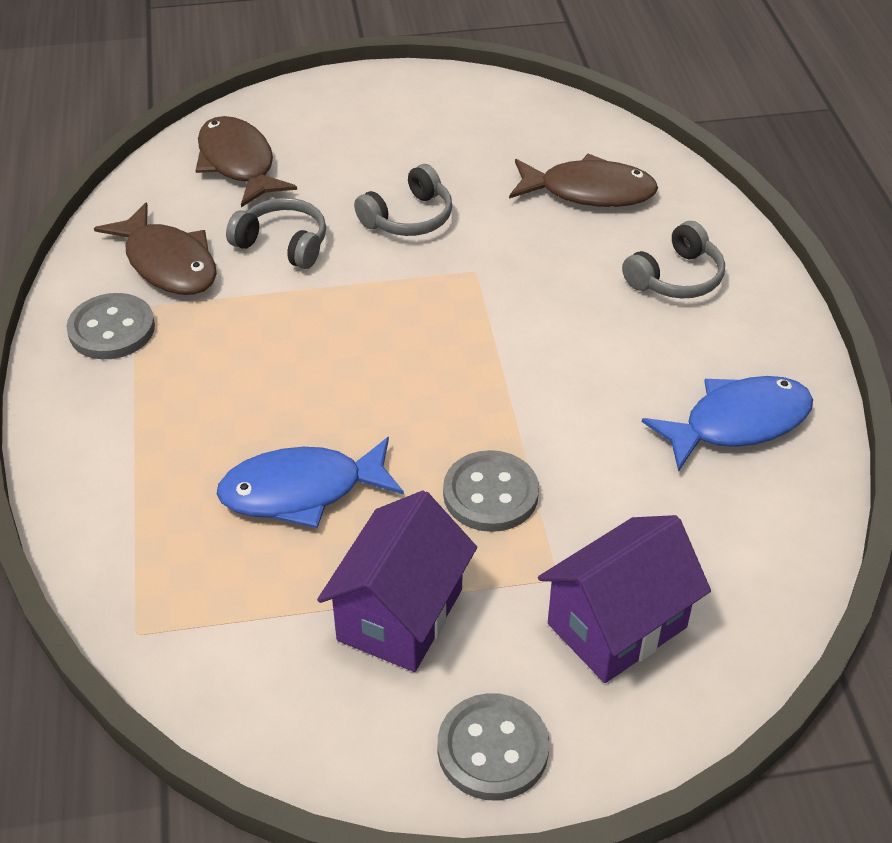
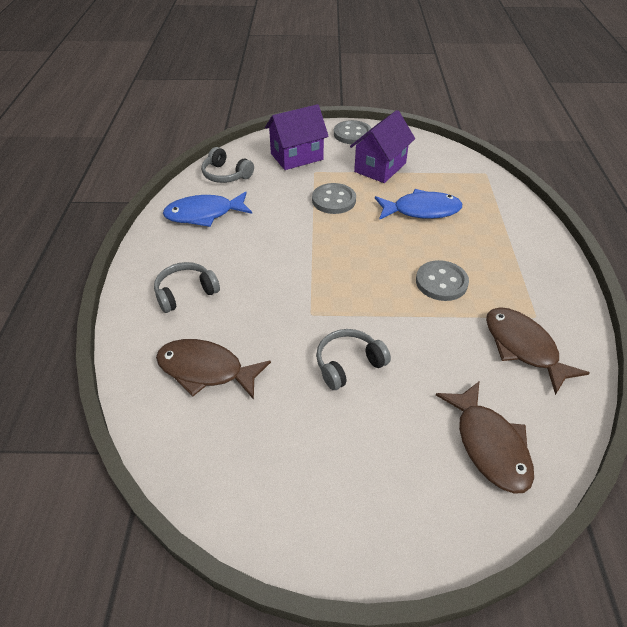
camera: 170 degrees left, 0 degrees up
grey button [67,293,155,359] -> grey button moved to [416,260,469,301]
grey headphones [226,198,326,269] -> grey headphones moved to [201,147,254,183]

